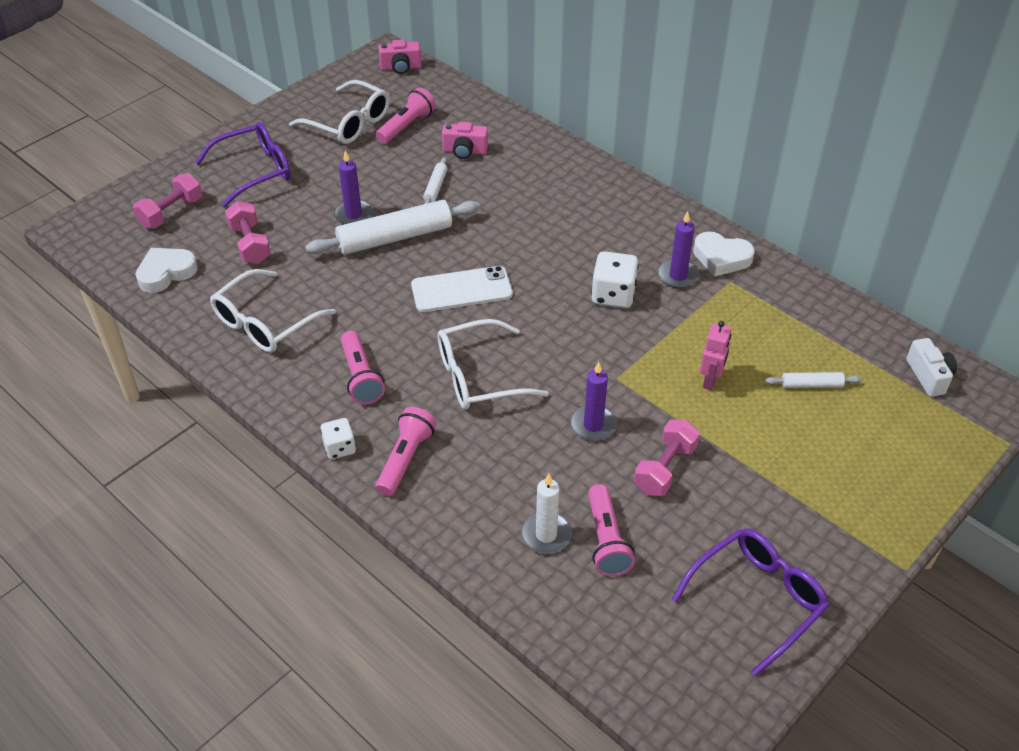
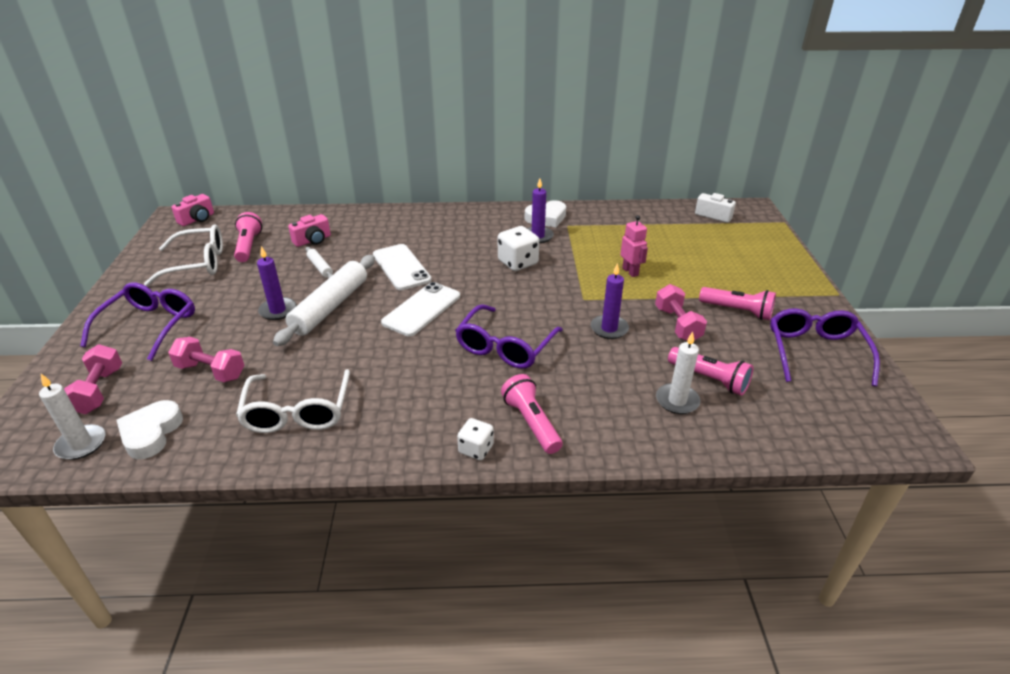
camera: 45 degrees left, 10 degrees down
pink flashlight [341,331,385,404] -> pink flashlight moved to [699,287,776,320]
white glasses [438,319,549,410] -> purple glasses [455,304,563,369]
white rolling pin [765,372,861,388] -> none
none -> white candle [39,374,105,460]
none -> white phone [373,244,432,290]

